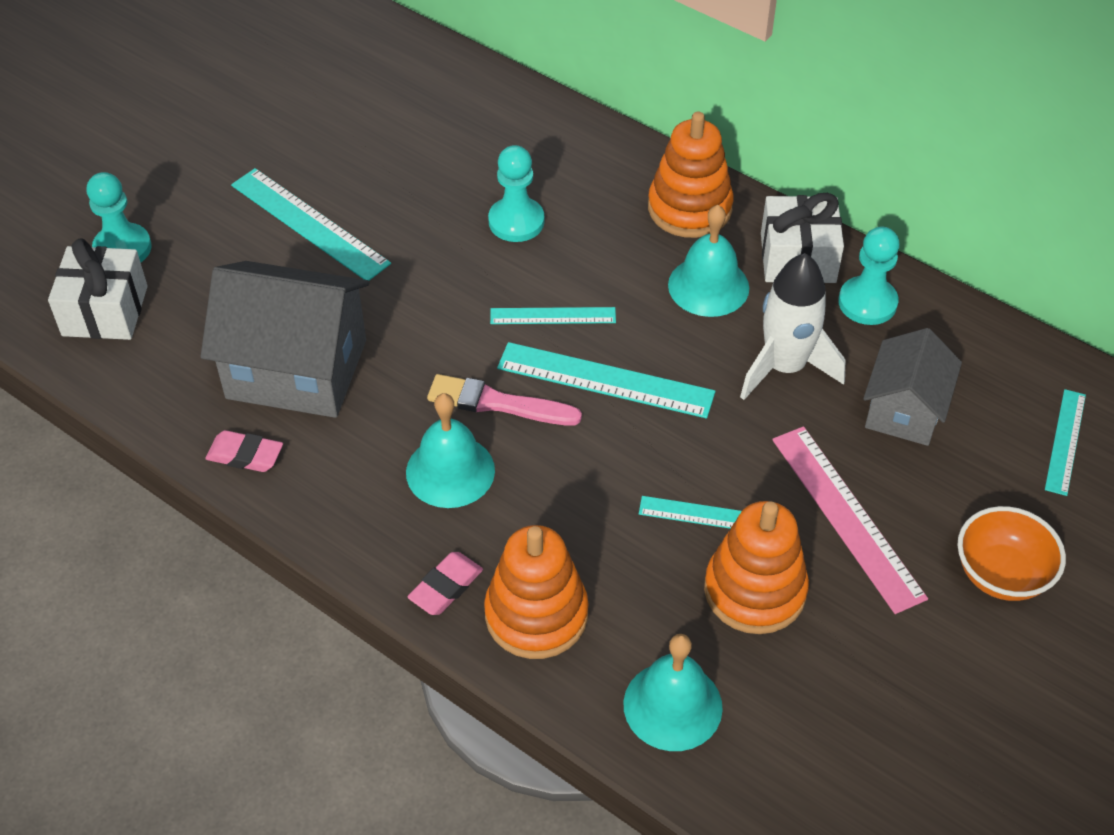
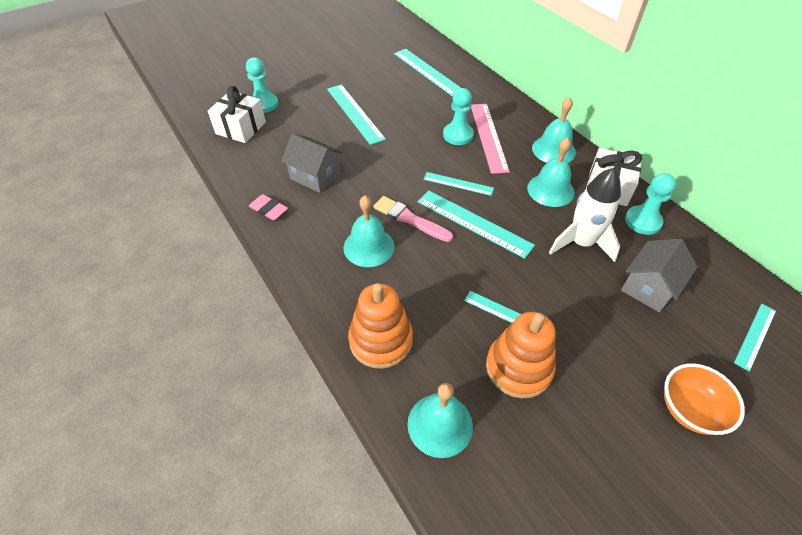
camera: 20 degrees right, 0 degrees up
grey house [201,261,369,418] -> grey house [281,133,343,193], size x0.61
pink eraser [408,552,483,615] -> none
orange stacking toy [648,112,734,238] -> turquoise bell [532,97,576,163]
pink ruler [772,426,928,614] -> pink ruler moved to [471,104,510,174]
none -> turquoise ruler [394,49,461,97]

